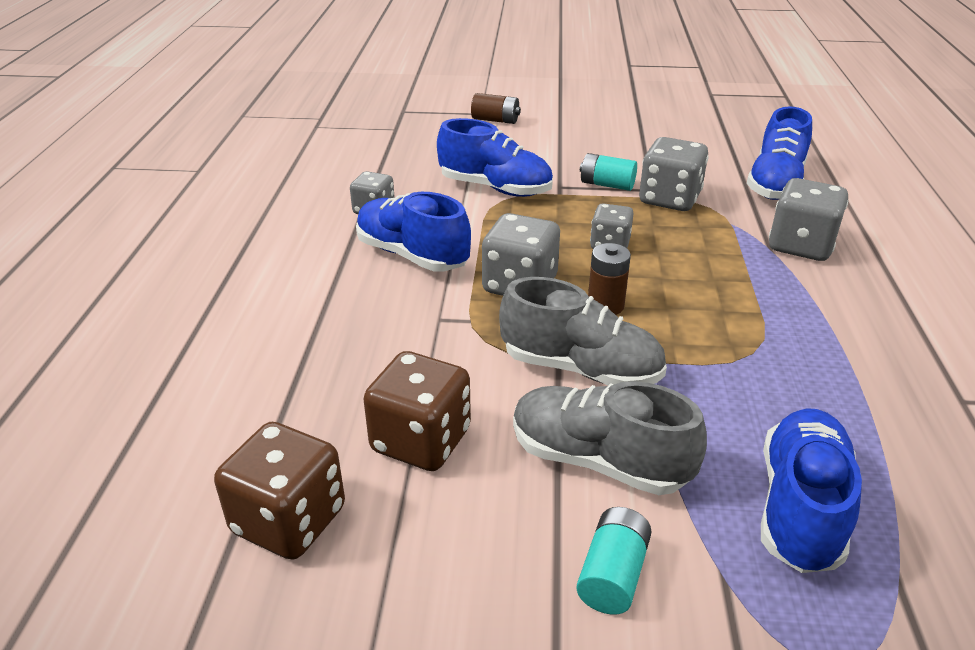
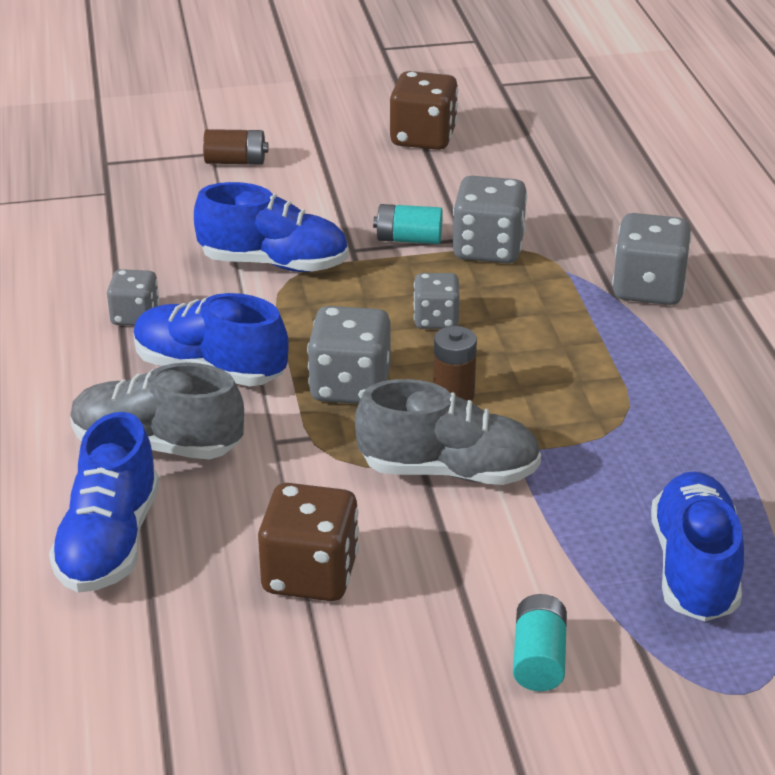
camera: 15 degrees left, 0 degrees up
brown dice [214,422,345,560] -> brown dice moved to [390,71,458,150]
grey shoe [513,381,707,495] -> grey shoe moved to [70,363,244,459]
blue shoe [747,106,812,200] -> blue shoe moved to [49,412,159,593]

